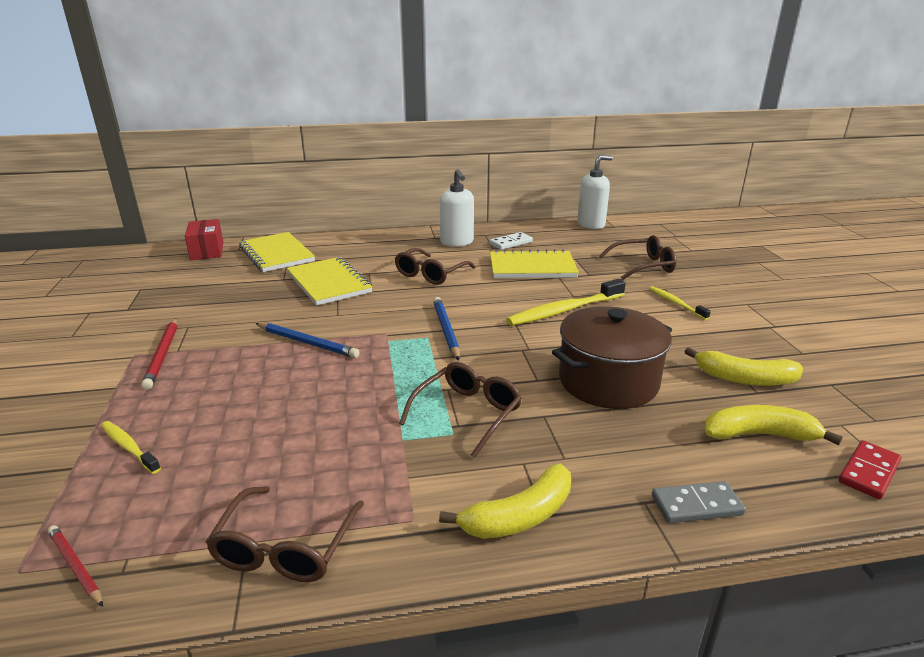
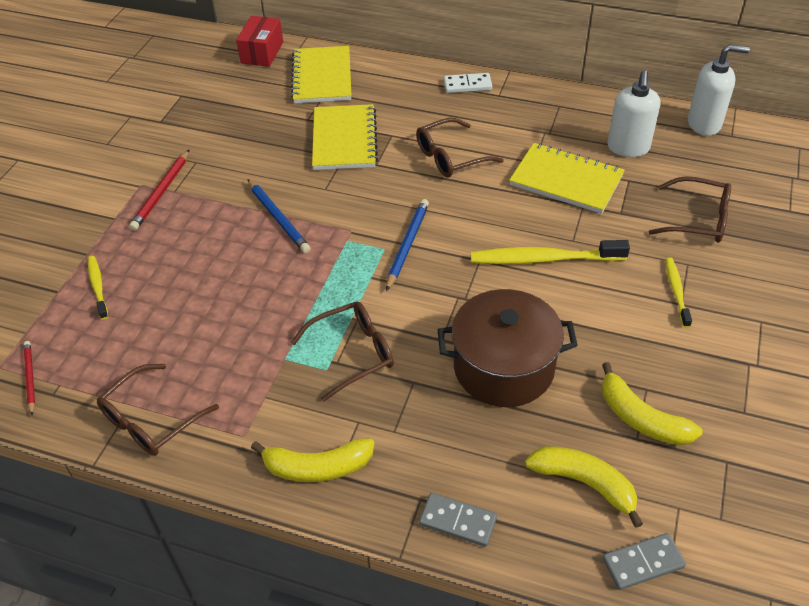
camera: 30 degrees right, 20 degrees up
white soap dispenser [440,169,474,247] -> white soap dispenser moved to [607,70,661,157]
white domino [490,232,533,250] -> white domino moved to [444,73,492,93]
red domino [839,440,902,499] -> grey domino [602,533,686,590]

